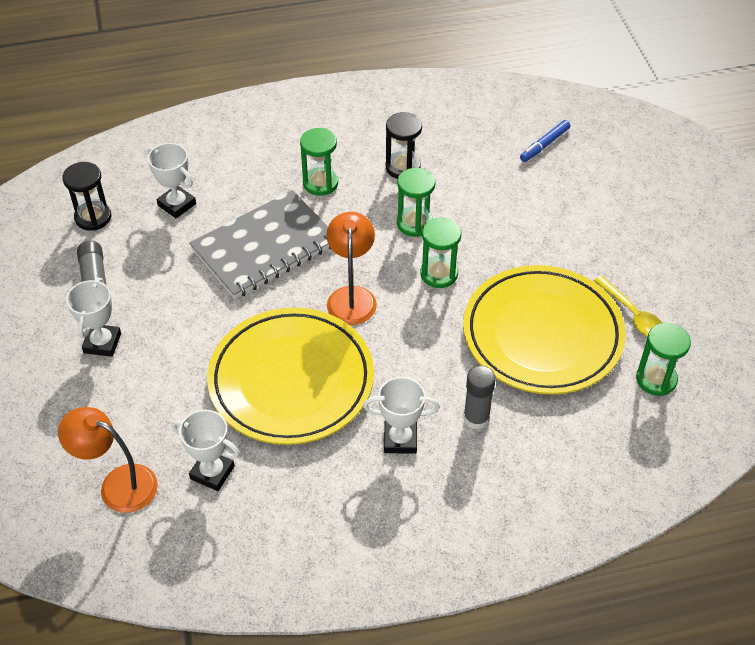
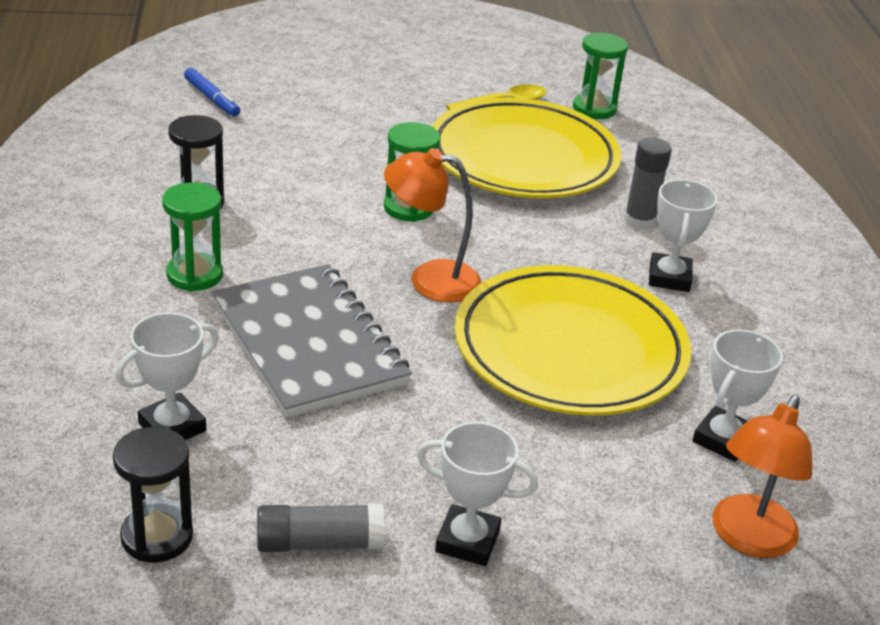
camera: 85 degrees left, 15 degrees down
green hourglass [397,168,435,237] -> none

